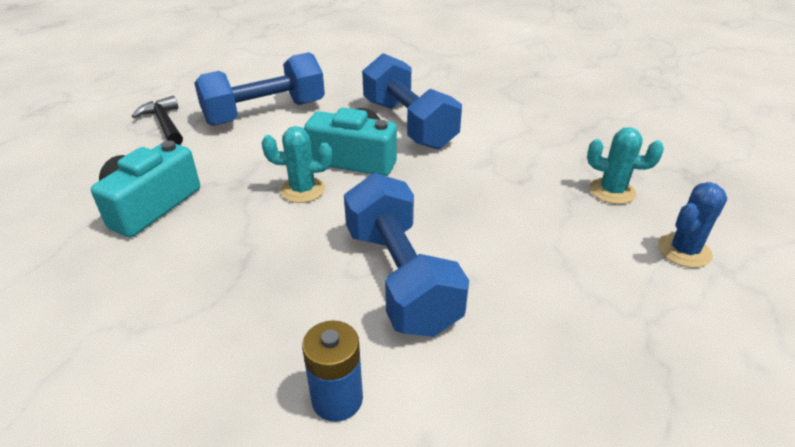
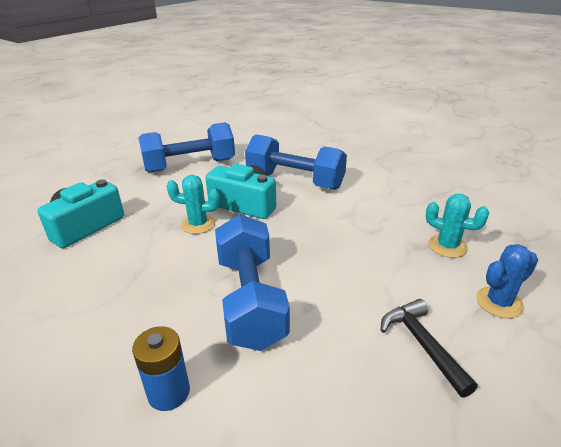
camera: 10 degrees right, 5 degrees down
black hammer [132,95,183,145] -> black hammer moved to [381,299,477,398]
blue dumbbell [362,53,462,149] -> blue dumbbell turned 45 degrees counterclockwise [245,134,347,190]

